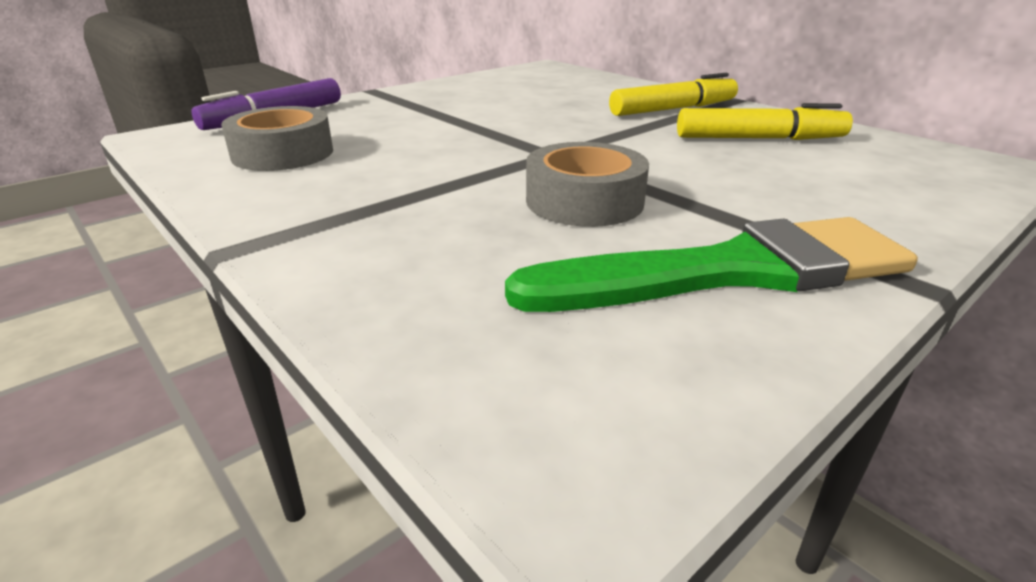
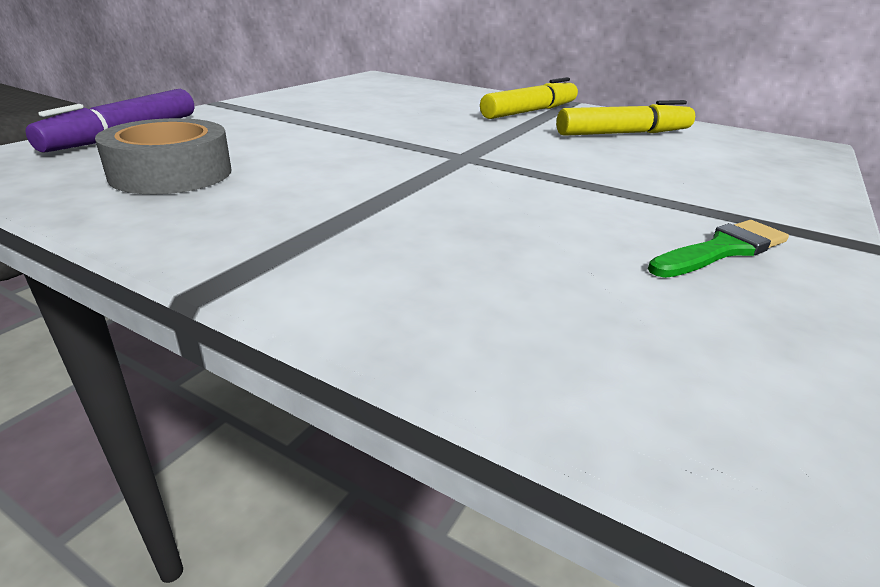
camera: 20 degrees left, 0 degrees up
green brush [505,217,918,312] -> green brush [648,220,789,278], size x0.49
grey tape [526,142,649,227] -> none

